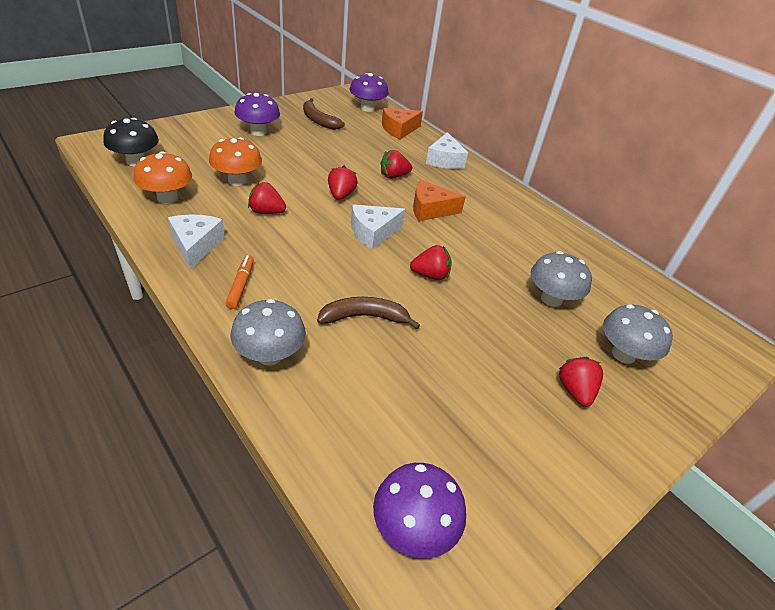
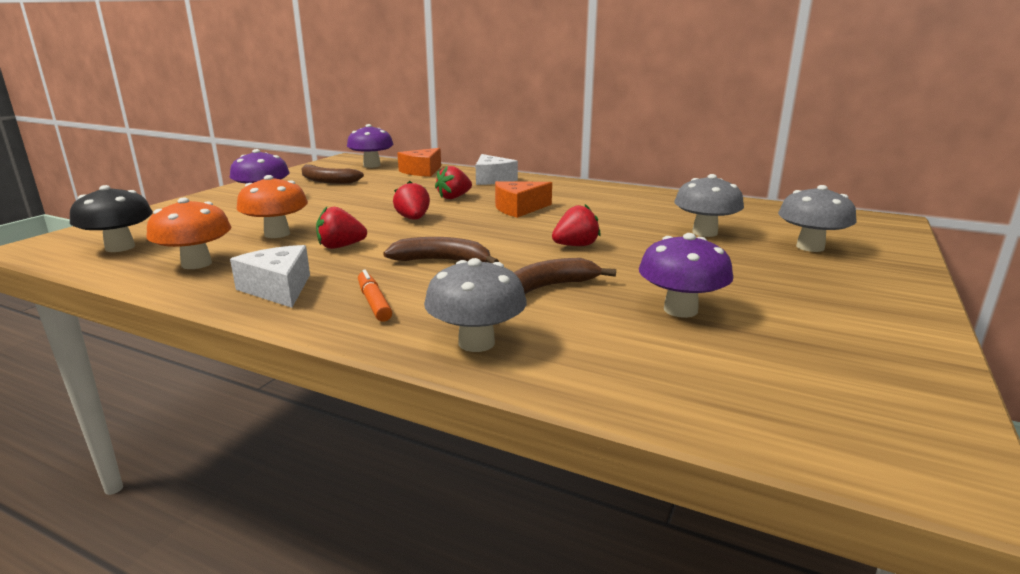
camera: 20 degrees left, 20 degrees down
white cheese [351,204,405,250] -> none
purple mushroom [373,463,466,558] -> purple mushroom moved to [639,233,733,318]
red strawberry [559,357,603,407] -> none
none -> brown banana [383,237,499,263]

